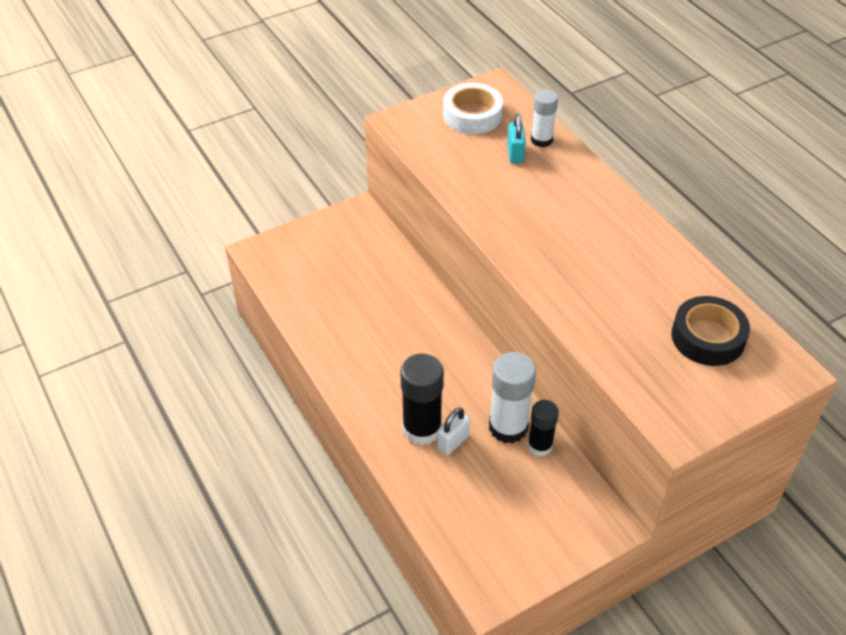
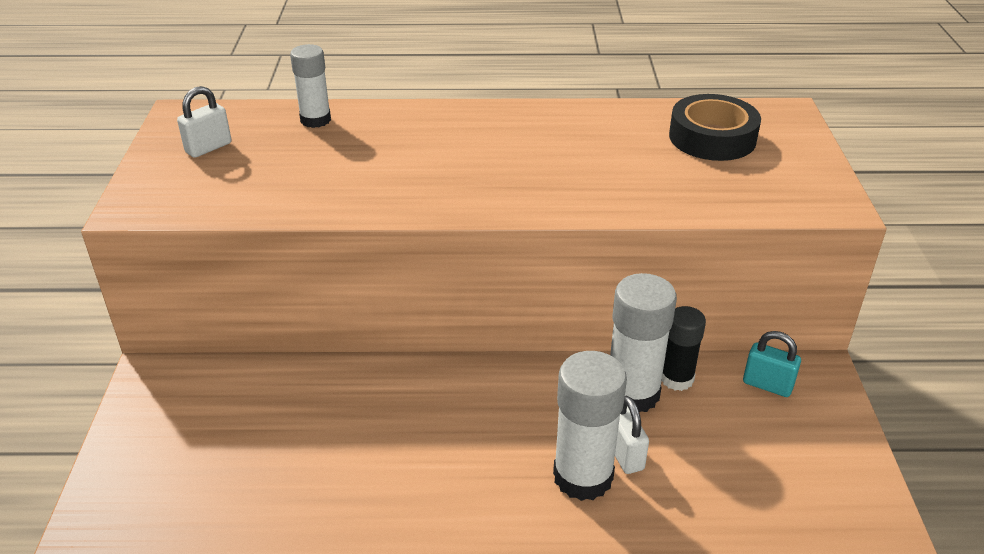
camera: 60 degrees left, 10 degrees down
black glue stick [401,354,444,445] -> white glue stick [553,351,627,501]
white tape [443,83,503,134] -> white padlock [177,86,231,158]
turquoise padlock [507,114,526,163] -> turquoise padlock moved to [743,331,801,397]

